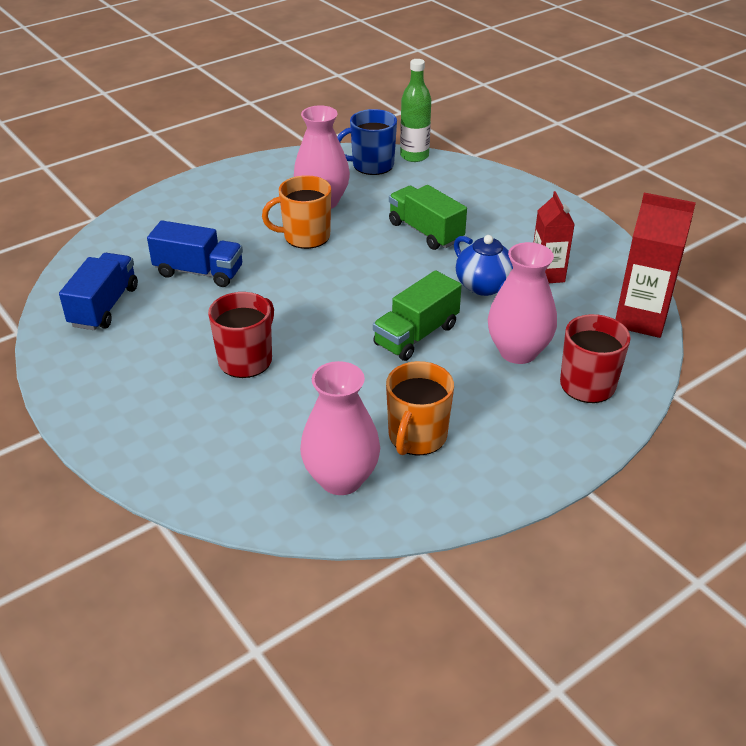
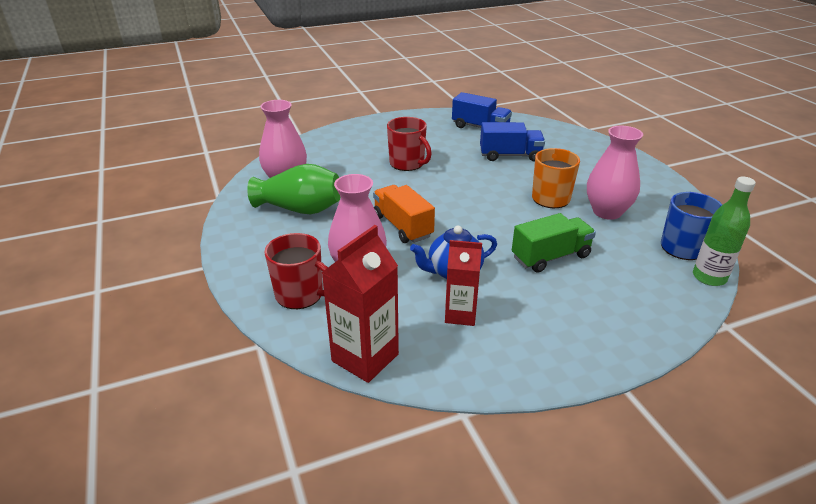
camera: 105 degrees right, 5 degrees down
blue truck [147,221,243,287] -> blue truck turned 120 degrees counterclockwise [480,122,545,162]
green truck [373,270,462,361] -> orange truck [373,185,435,243]
orange mug [386,361,454,455] -> green vase [247,164,340,215]

